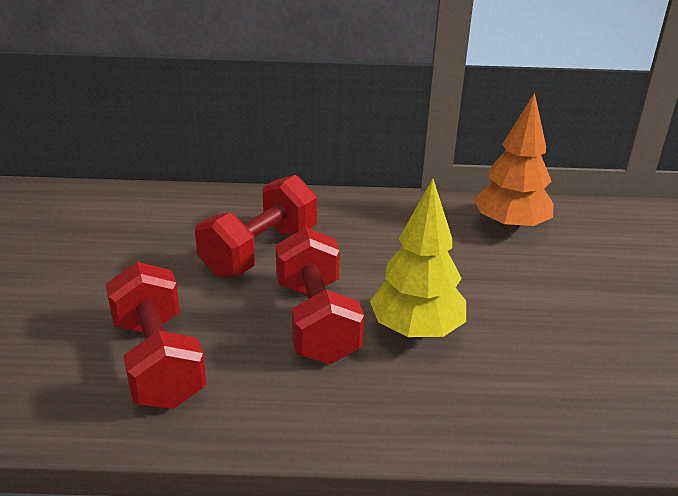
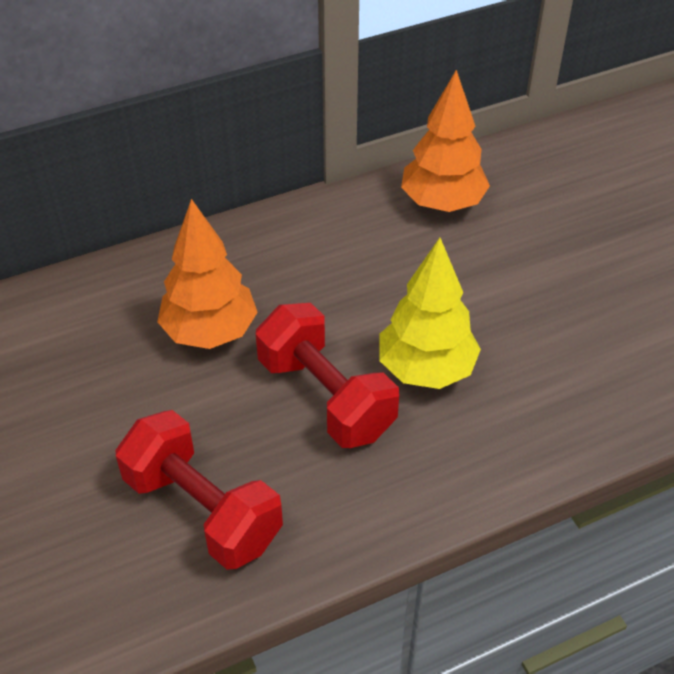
camera: 25 degrees left, 15 degrees up
red dumbbell [195,175,317,277] -> orange tree [157,199,258,349]

